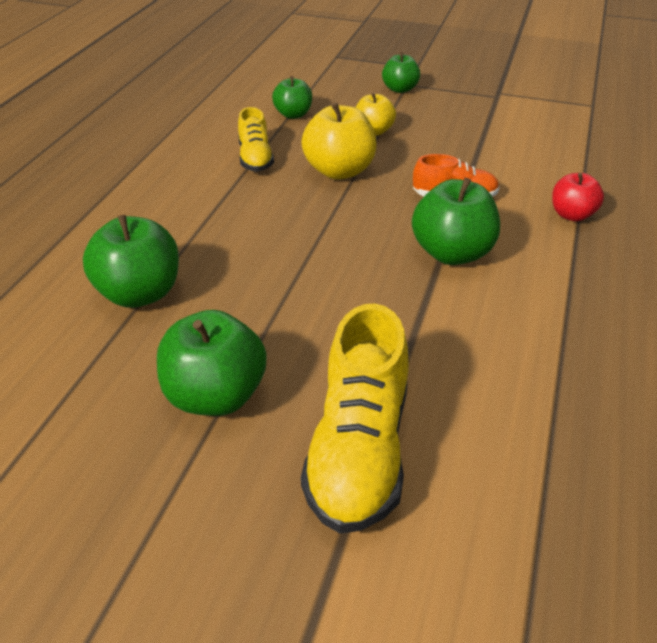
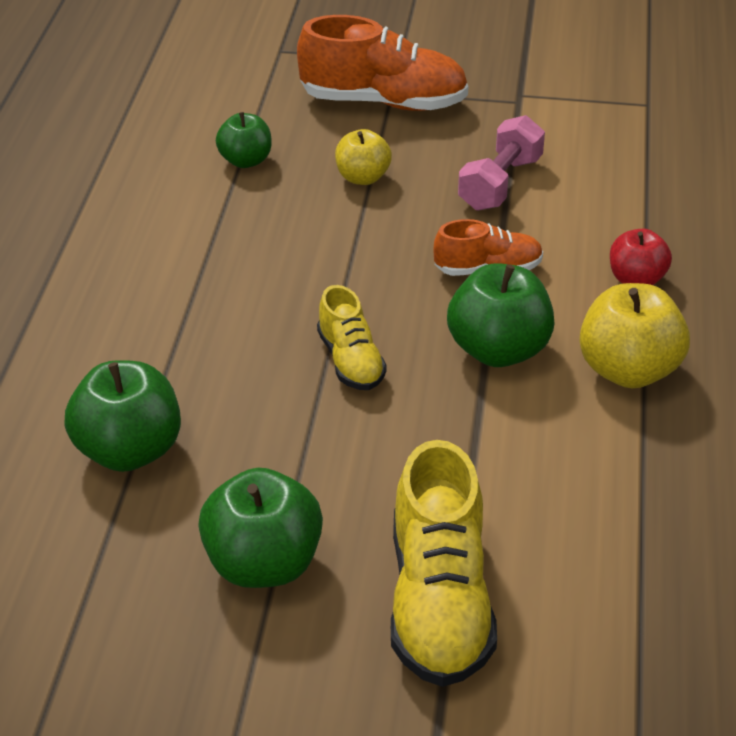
camera: 10 degrees left, 0 degrees up
yellow shoe [238,107,274,172] -> yellow shoe moved to [317,285,387,390]
yellow apple [301,102,376,180] -> yellow apple moved to [580,283,690,388]
green apple [382,52,420,93] -> orange shoe [297,15,468,111]
none -> pink dumbbell [458,115,545,211]

